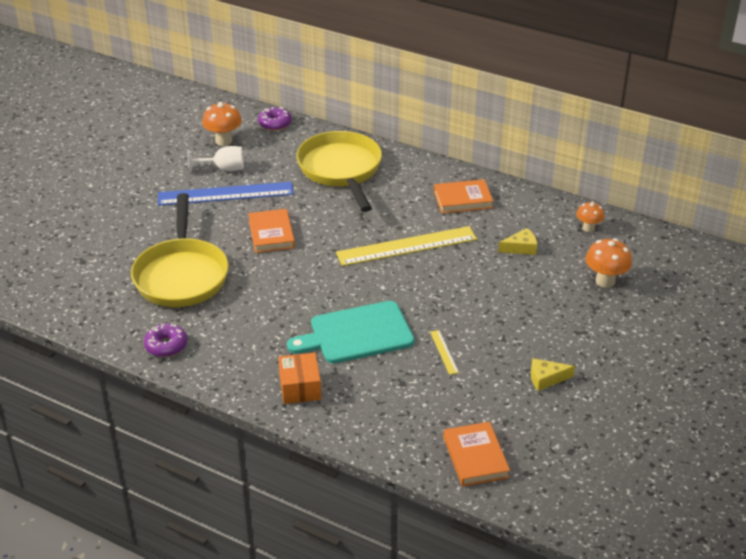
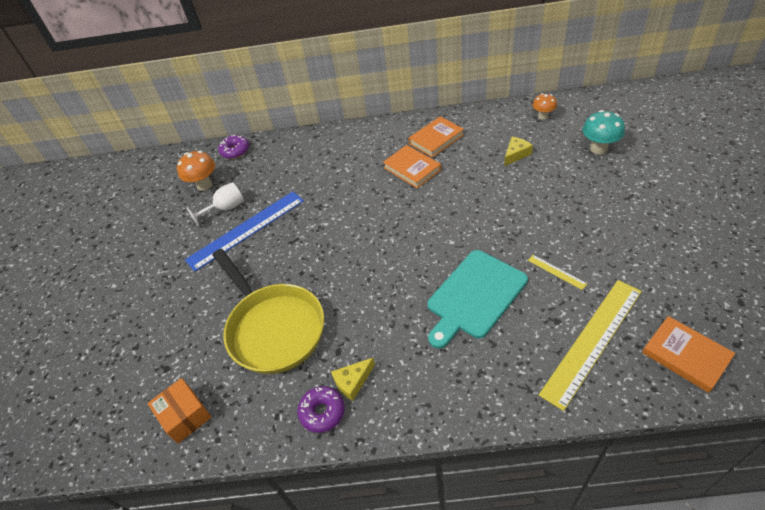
camera: 25 degrees left, 10 degrees up
orange book [248,209,295,253] -> orange book moved to [383,145,441,189]
orange box [278,353,321,404] -> orange box moved to [147,378,211,444]
yellow pan [296,131,382,212] -> none
yellow ruler [336,226,477,266] -> yellow ruler moved to [539,280,642,411]
yellow cheese [531,358,575,391] -> yellow cheese moved to [331,358,375,401]
orange mushroom [586,238,632,288] -> turquoise mushroom [582,110,625,154]

